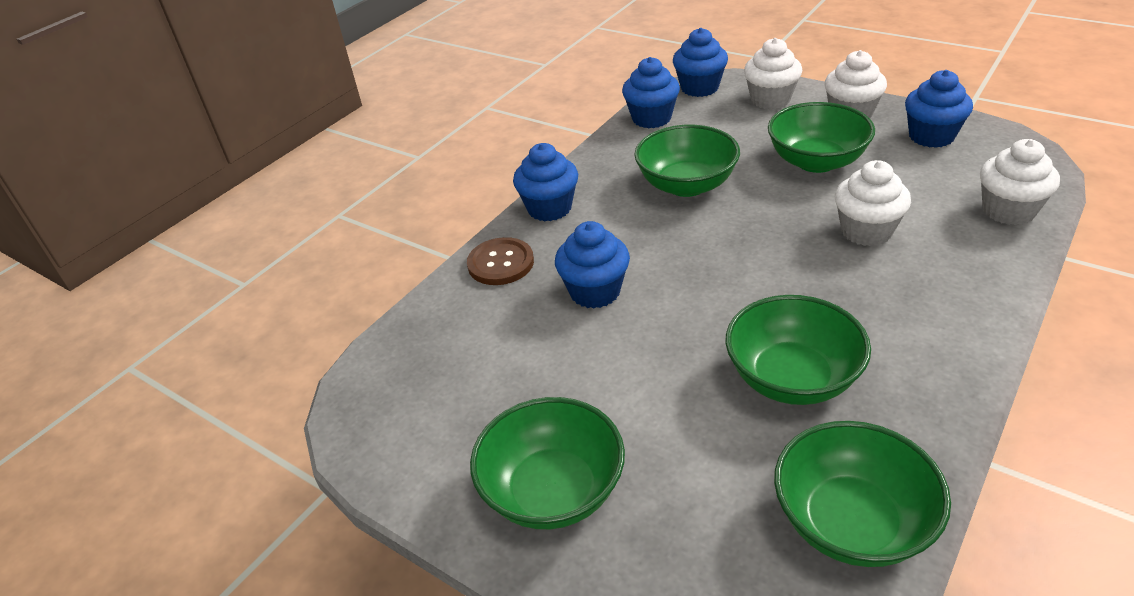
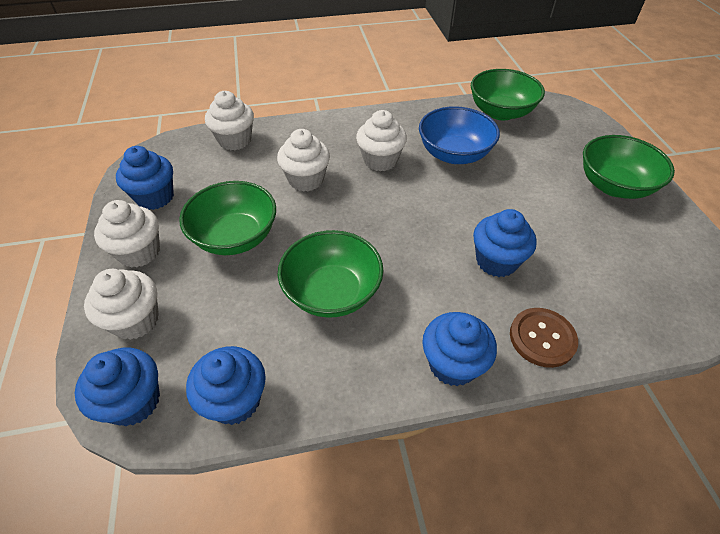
camera: 140 degrees left, 10 degrees up
green bowl [726,295,871,405] -> blue bowl [419,106,500,164]
none -> white cupcake [356,110,407,171]

